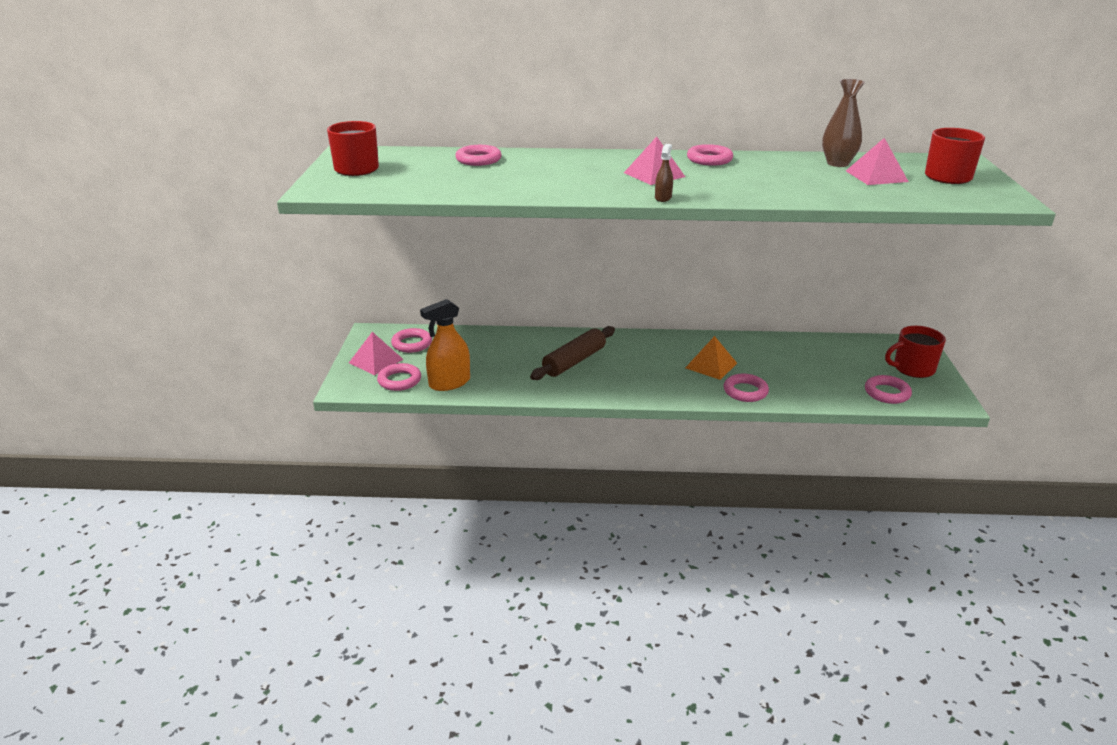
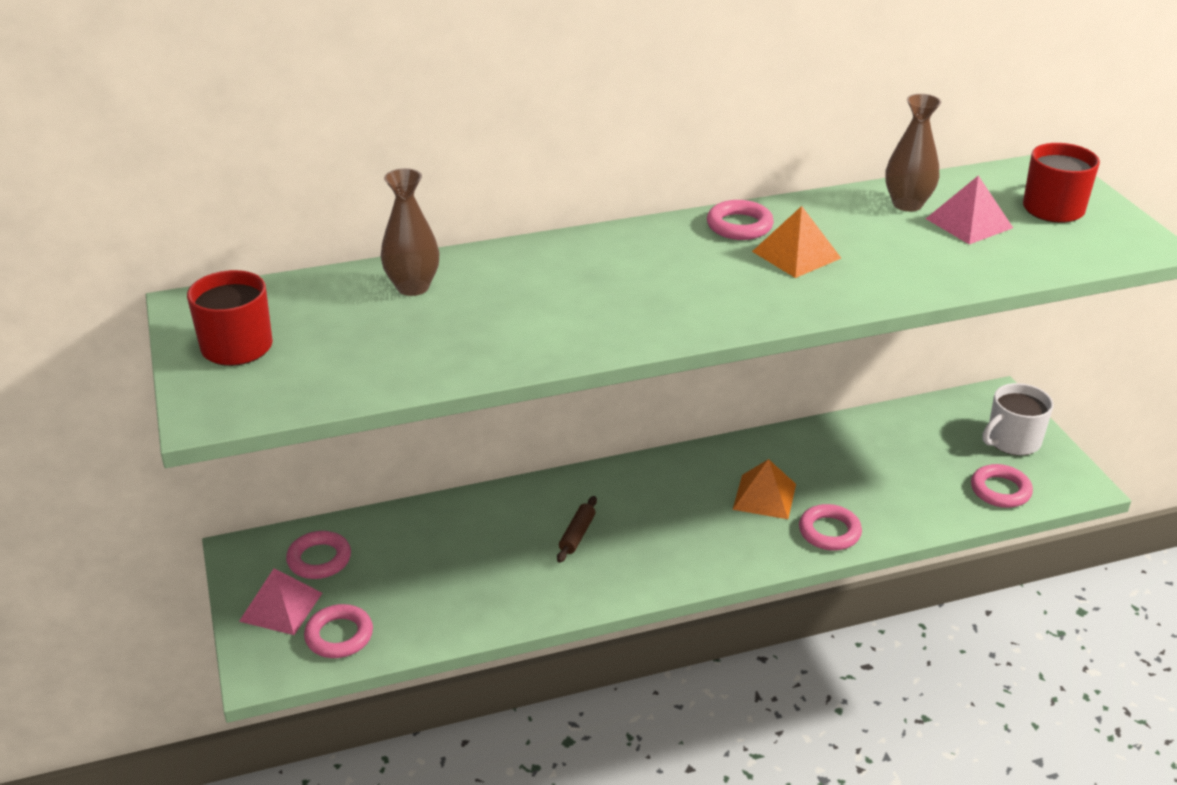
camera: 20 degrees left, 5 degrees up
orange spray bottle [420,299,470,391] -> none
pink ring [455,145,501,166] -> brown vase [381,168,440,296]
brown rolling pin [530,326,615,380] -> brown rolling pin [557,496,597,563], size x0.53
pink pyramid [624,137,685,185] -> none
brown spray bottle [655,144,673,202] -> none
red mug [885,326,946,378] -> white mug [983,383,1054,456]
none -> orange pyramid [752,206,841,278]

